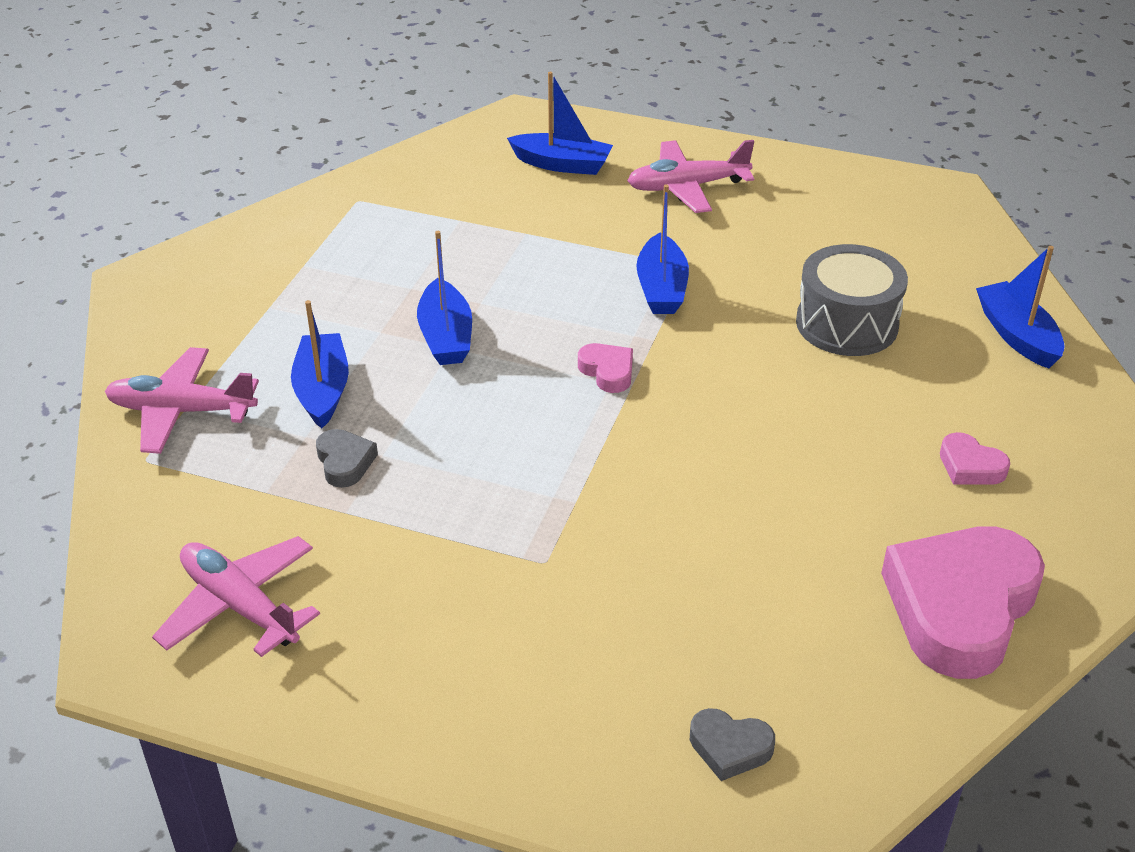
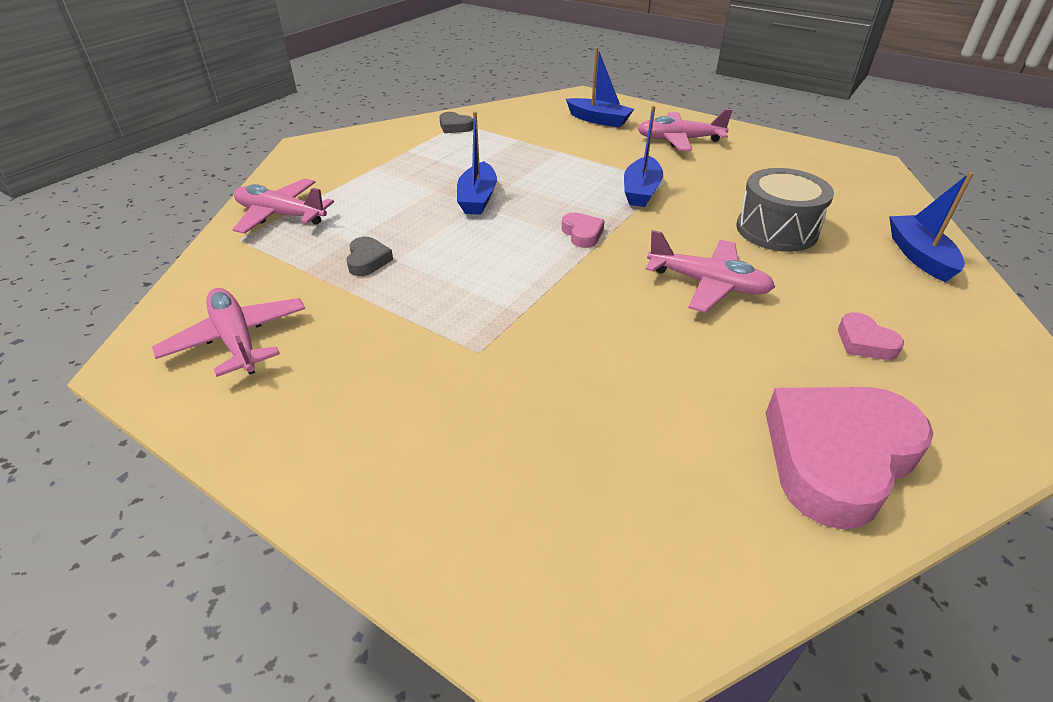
camera: 15 degrees right, 0 degrees up
blue boat [291,300,349,429] -> none
grey heart [690,708,775,781] -> grey heart moved to [439,112,473,133]
none -> pink plane [645,230,775,313]

